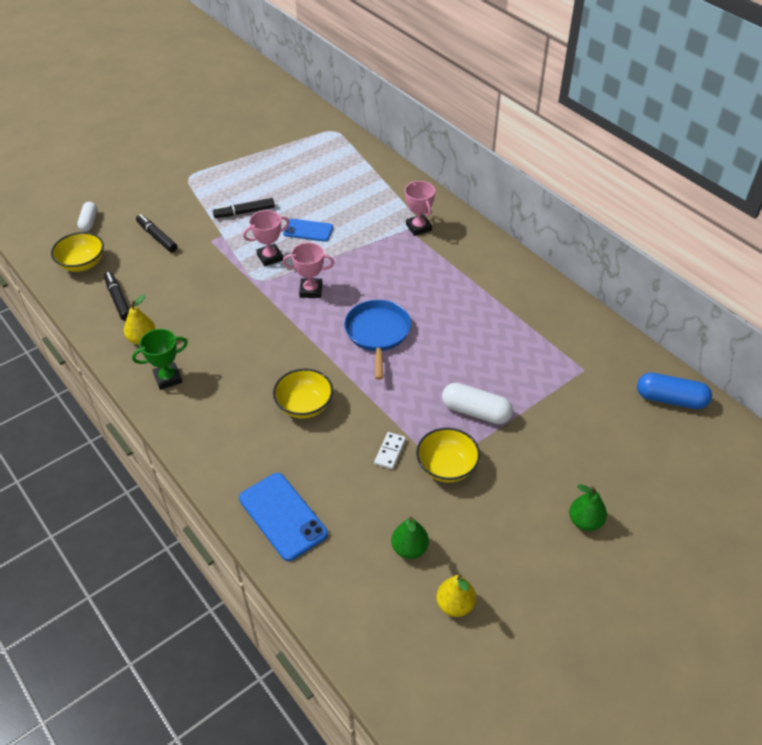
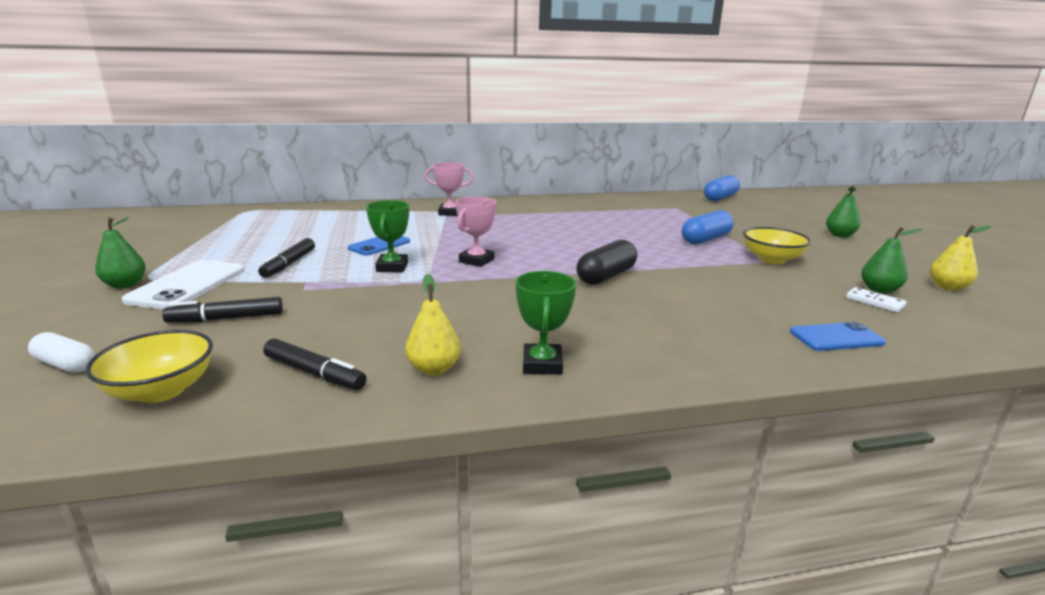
camera: 65 degrees left, 25 degrees down
black marker [104,272,130,321] -> black marker turned 150 degrees counterclockwise [263,338,366,390]
blue phone [239,473,328,561] -> blue phone [790,322,886,351], size x0.66
pink trophy [243,210,290,266] -> green trophy [366,200,409,272]
yellow bowl [273,369,333,418] -> none
blue pan [344,300,411,380] -> none
white domino [374,432,406,469] -> white domino moved to [846,287,907,312]
white capsule [442,383,513,424] -> blue capsule [682,210,734,244]
none -> green pear [95,217,146,289]
none -> white phone [122,260,244,309]
none -> black capsule [576,240,637,285]

